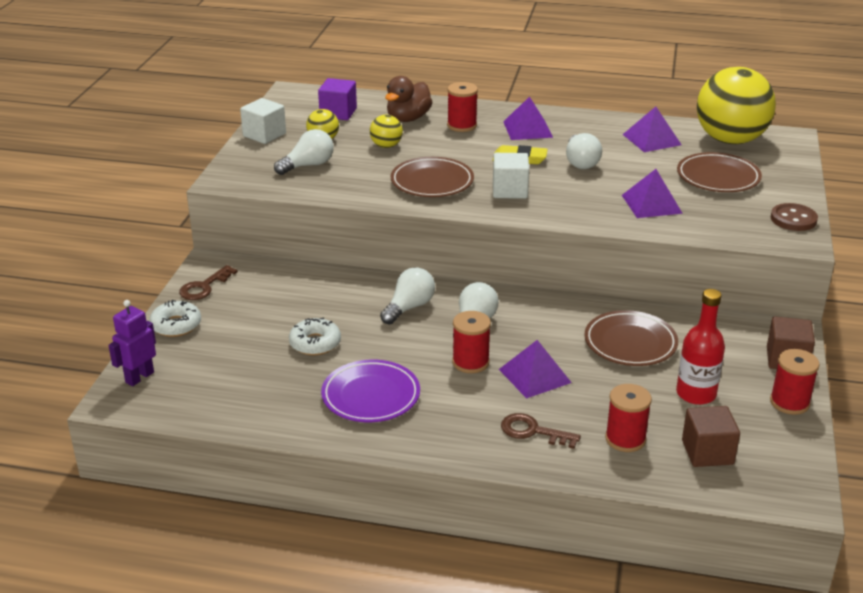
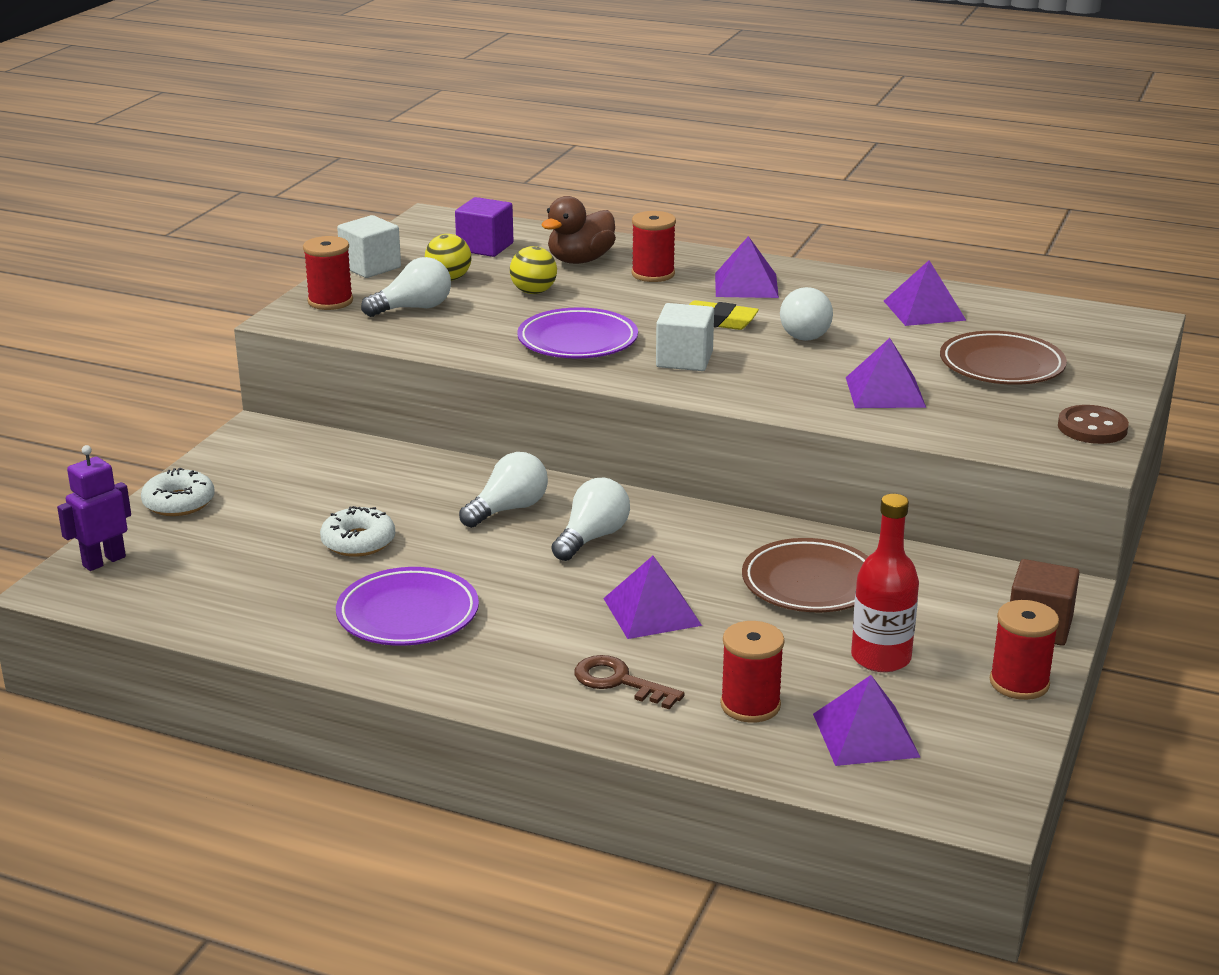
camera: 10 degrees right, 5 degrees down
brown key [179,265,238,300] -> none
brown plate [391,157,474,197] -> purple plate [517,307,638,359]
red spool [452,311,491,373] -> red spool moved to [303,236,353,310]
brown cube [682,406,740,467] -> purple pyramid [813,675,921,766]
yellow ball [697,67,776,144] -> none

